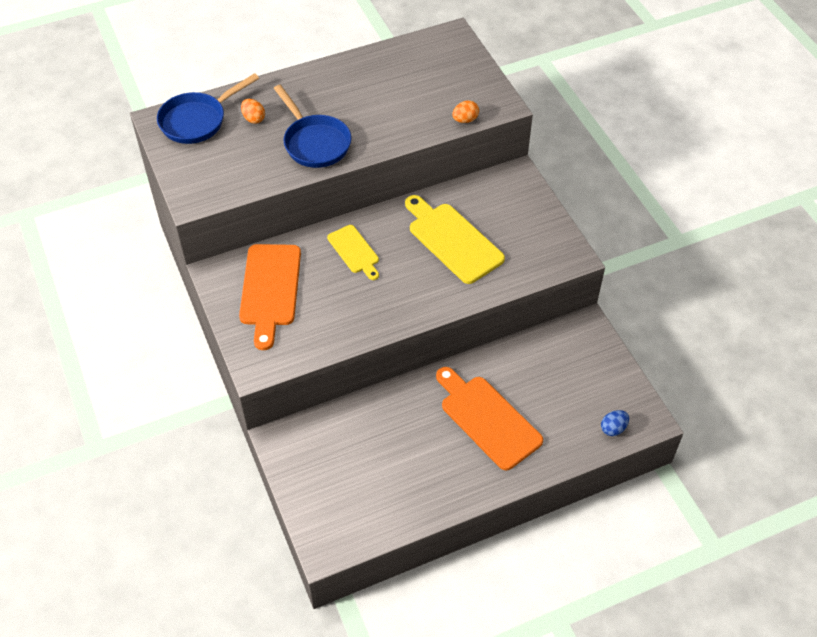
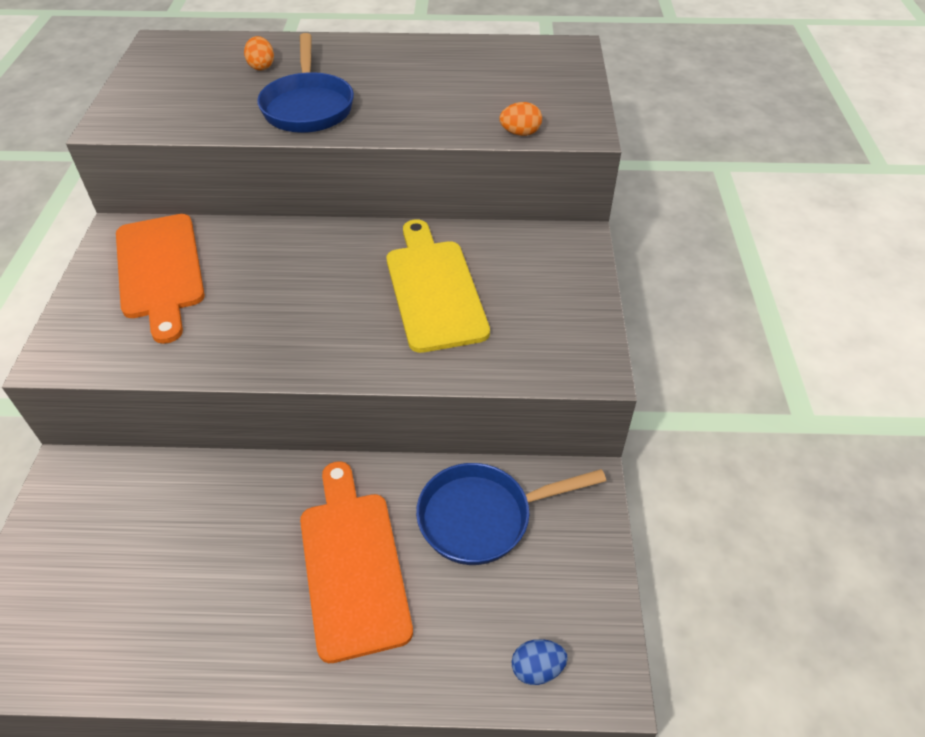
camera: 25 degrees right, 5 degrees down
blue pan [157,73,259,144] -> blue pan moved to [416,463,606,565]
orange cutting board [239,244,301,350] -> orange cutting board turned 45 degrees counterclockwise [116,214,205,344]
yellow cutting board [327,225,379,280] -> none

